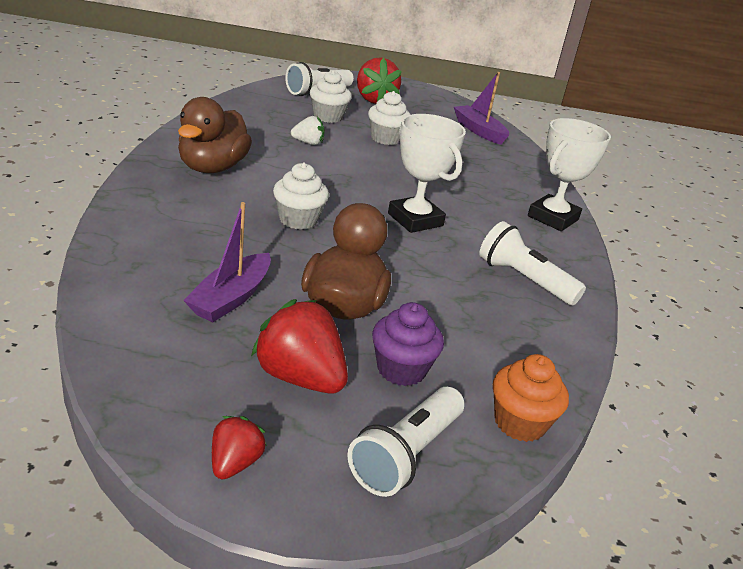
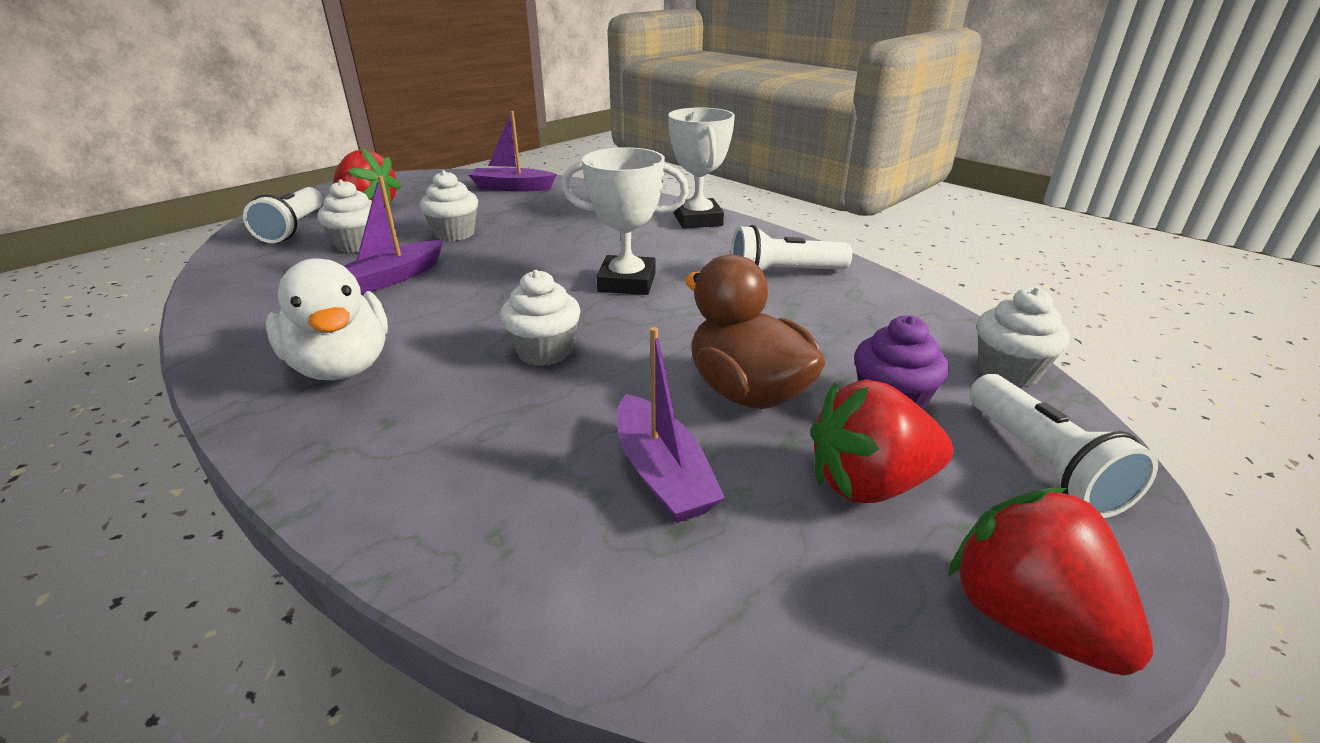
camera: 45 degrees left, 0 degrees up
brown duck [178,97,252,173] -> white duck [266,258,388,380]
red strawberry [212,416,267,479] -> red strawberry [948,488,1153,675], size x1.82
white strawberry [291,116,325,145] -> purple boat [344,176,443,295]
orange cupcake [493,354,569,442] -> white cupcake [977,287,1069,387]

